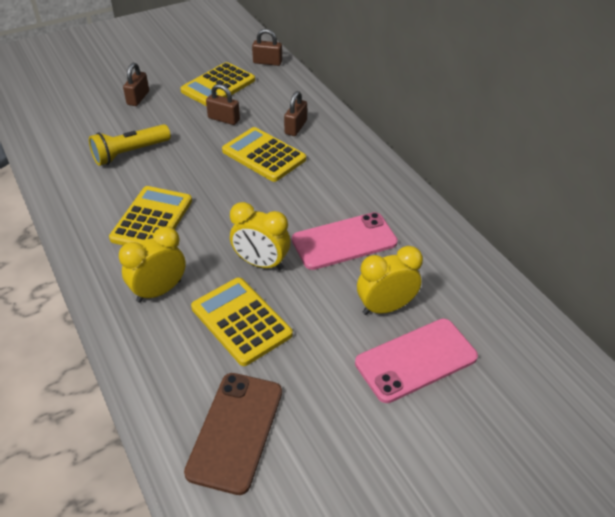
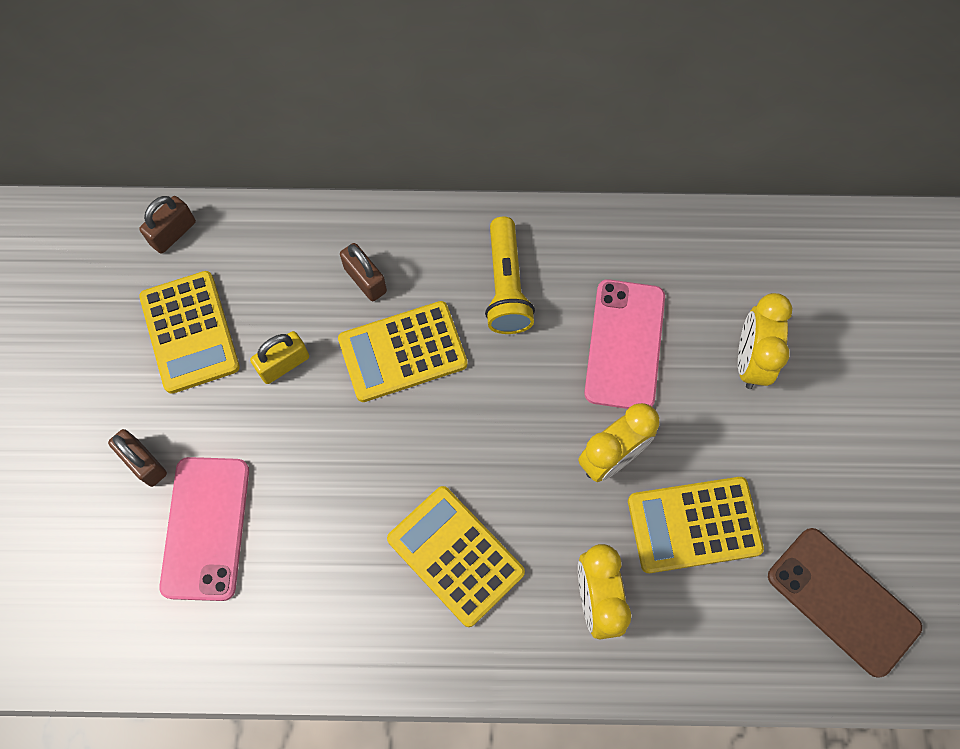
camera: 60 degrees left, 25 degrees up
yellow flashlight [89,124,171,166] -> yellow flashlight moved to [485,217,535,334]
brown padlock [206,84,240,125] -> yellow padlock [250,331,309,384]
pink phone [355,319,478,403] -> pink phone moved to [159,457,249,601]

